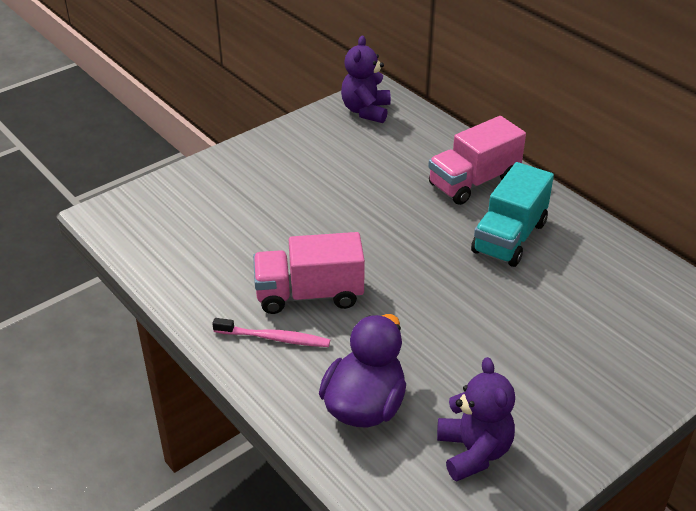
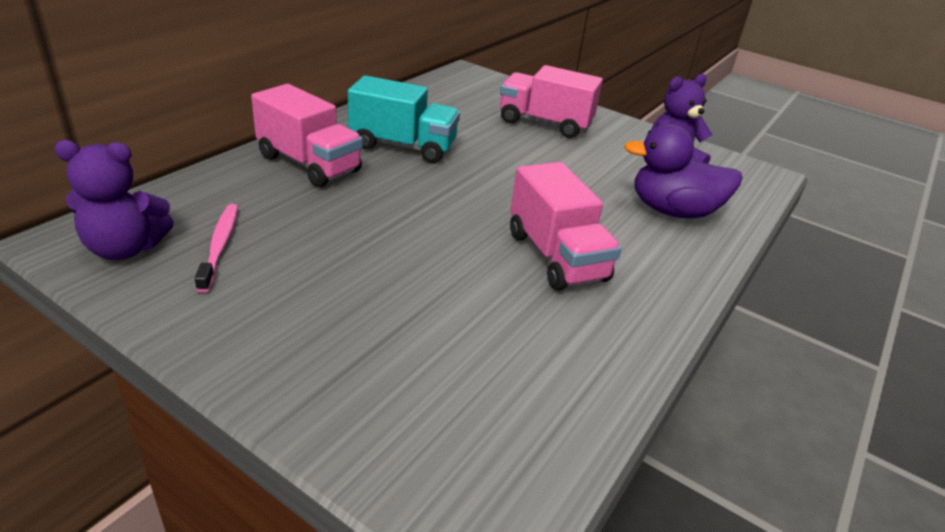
camera: 110 degrees left, 5 degrees down
pink toothbrush [212,318,330,347] -> pink toothbrush moved to [195,204,238,293]
none -> pink truck [500,65,603,138]

